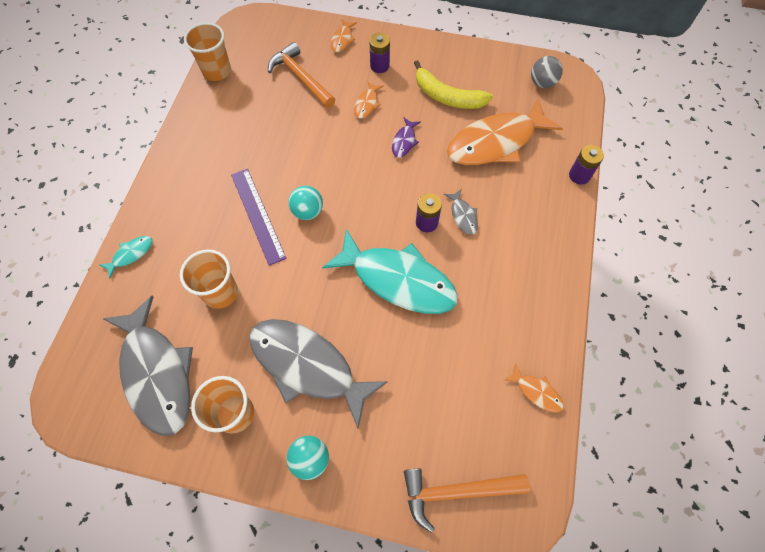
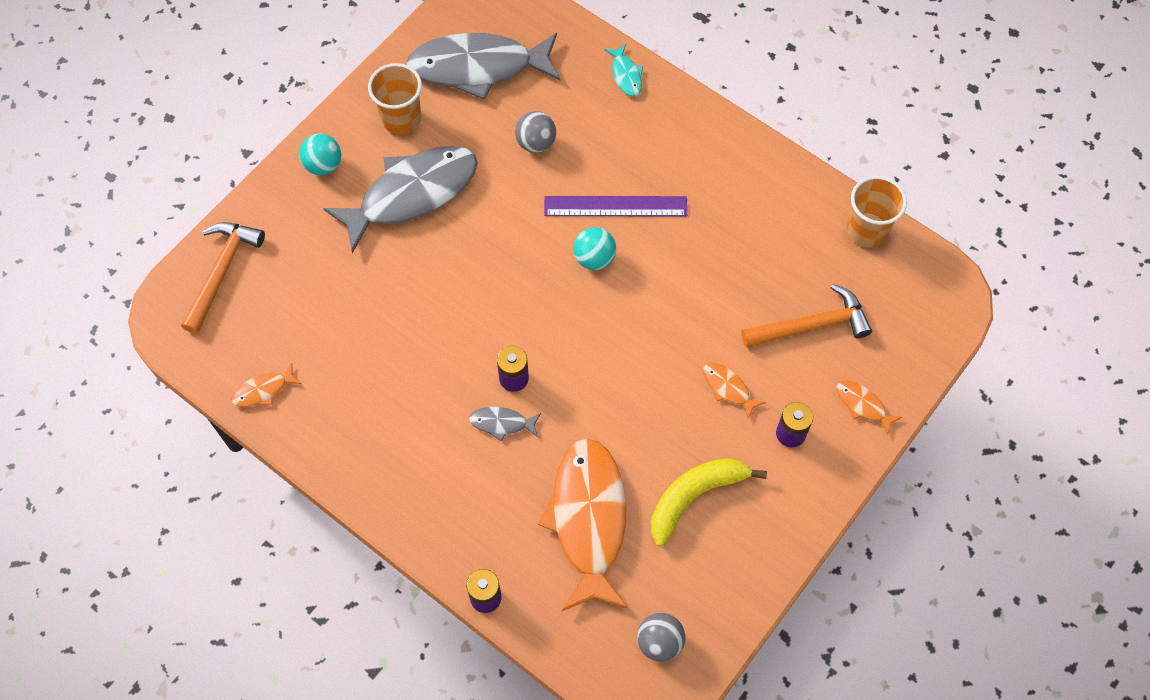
camera: 115 degrees right, 0 degrees up
orange cup [180,249,238,309] -> grey ball [515,111,556,153]
turquoise fish [322,229,458,314] -> none
purple fish [392,118,421,157] -> none

